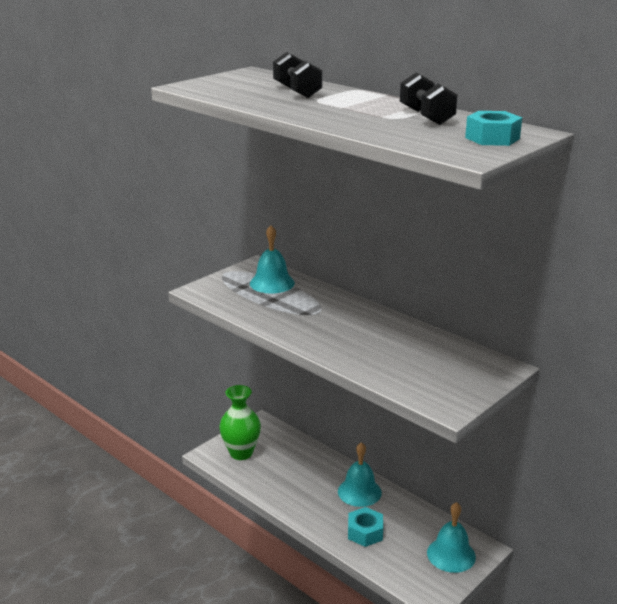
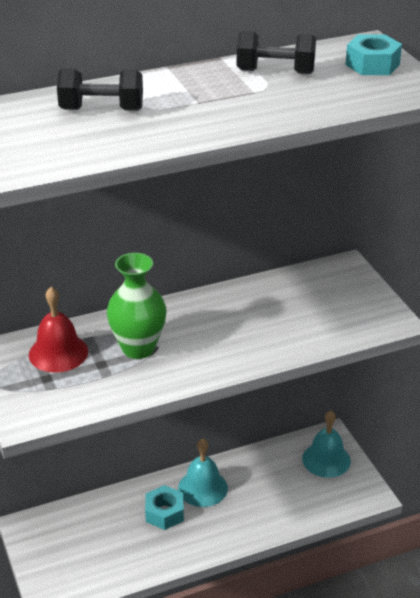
camera: 65 degrees left, 10 degrees up
green vase [219,385,261,460] -> green vase moved to [107,253,167,359]
turquoise bell [250,225,295,294] -> red bell [29,287,88,373]
turquoise nut [348,507,383,547] -> turquoise nut moved to [145,485,184,530]

